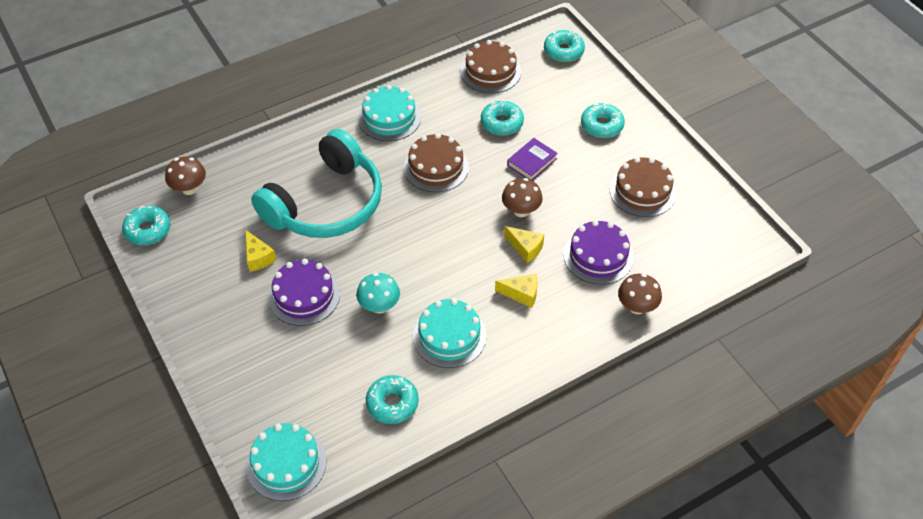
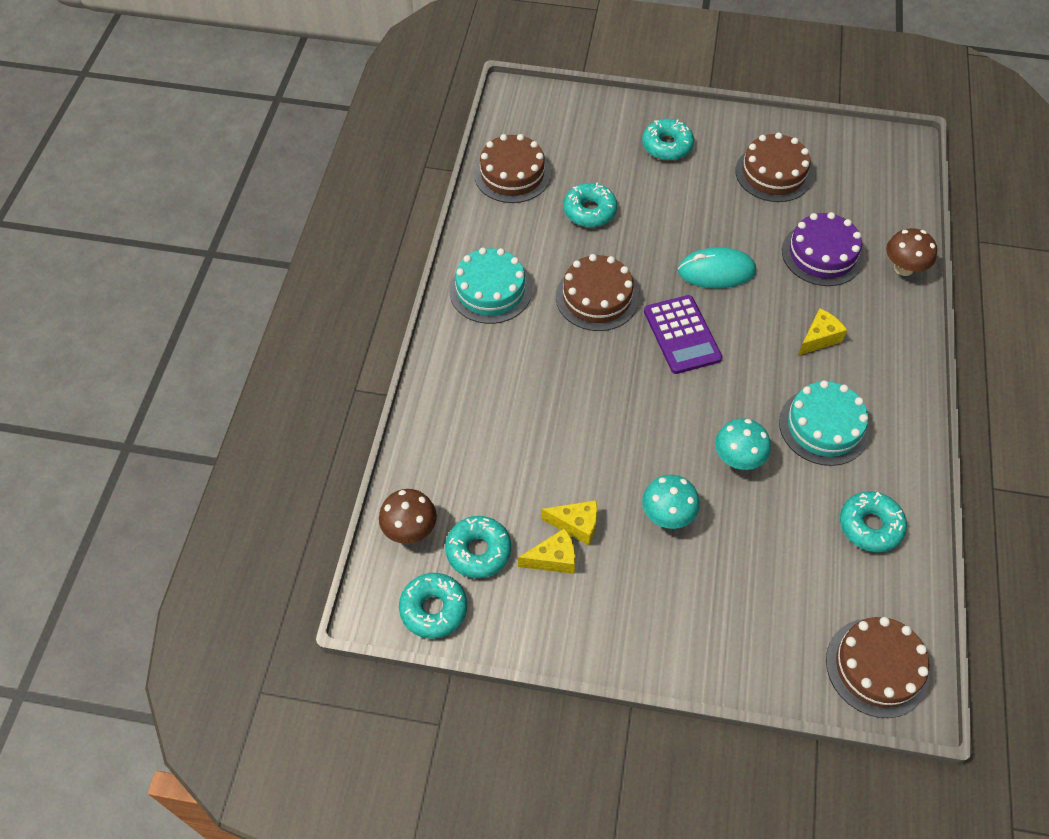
camera: 50 degrees left, 5 degrees up
turquoise cake [246,423,326,501] -> brown cake [826,617,930,718]
turquoise headphones [251,129,382,238] -> none
purple cake [268,259,340,326] -> turquoise mushroom [642,475,699,529]
brown mushroom [502,178,543,217] -> turquoise mouse [678,247,756,288]
yellow cheese [504,226,544,263] -> yellow cheese moved to [518,528,576,574]
purple book [507,138,558,181] -> none
turquoise donut [544,30,585,62] -> turquoise donut moved to [445,516,511,578]
none -> purple calculator [644,295,722,374]

